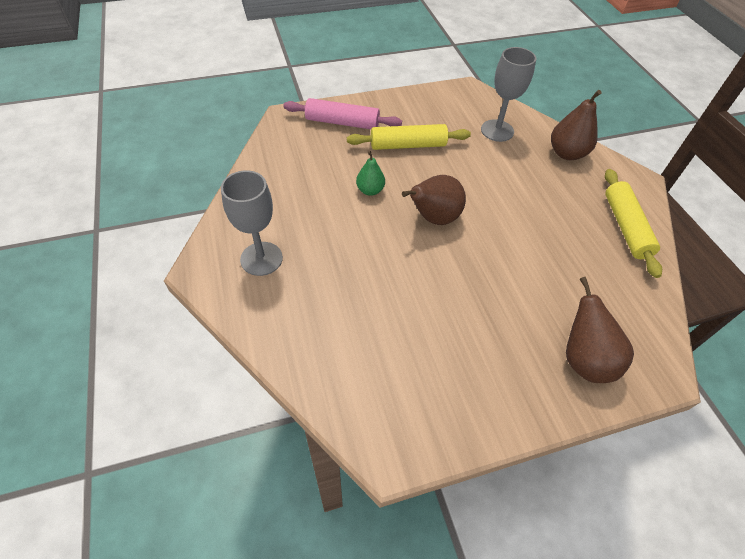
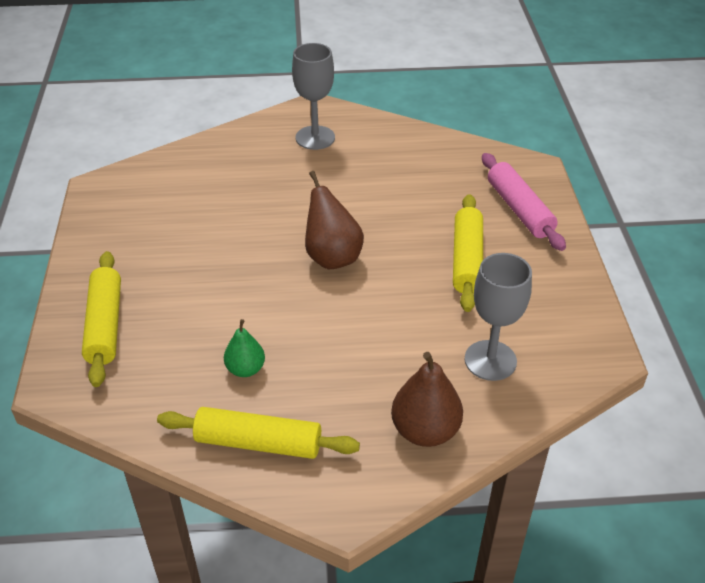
camera: 105 degrees right, 10 degrees down
pink rolling pin [283,98,402,129] -> pink rolling pin turned 45 degrees counterclockwise [482,153,566,251]
green pear [356,151,385,196] -> green pear moved to [224,319,265,377]
brown pear [566,277,634,383] -> yellow rolling pin [82,251,121,387]

